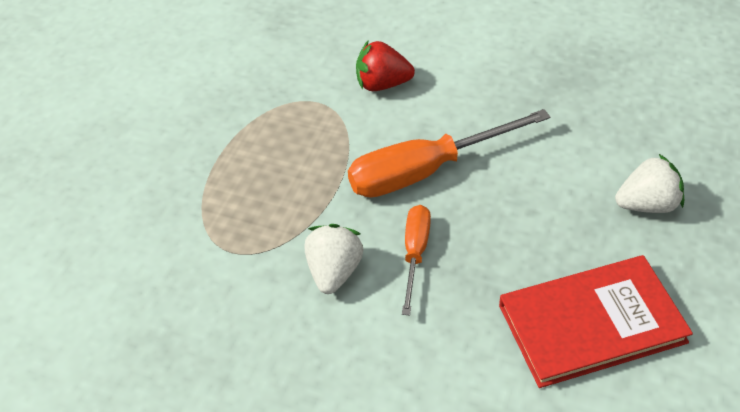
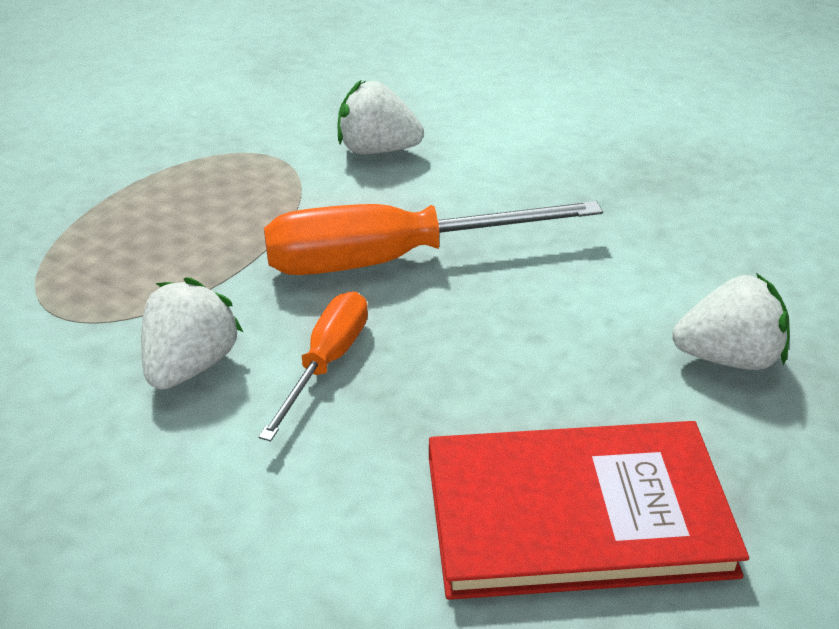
camera: 10 degrees right, 10 degrees down
red strawberry [356,40,415,91] -> white strawberry [337,80,424,154]

